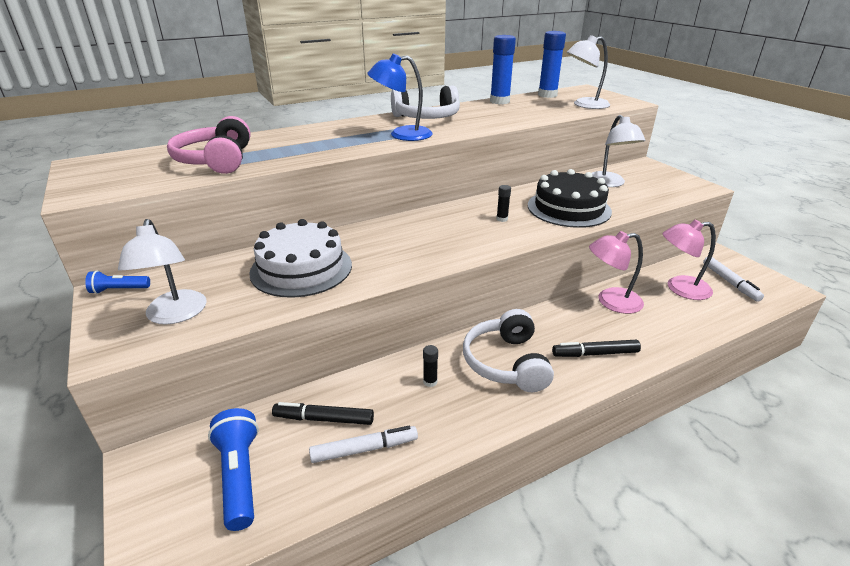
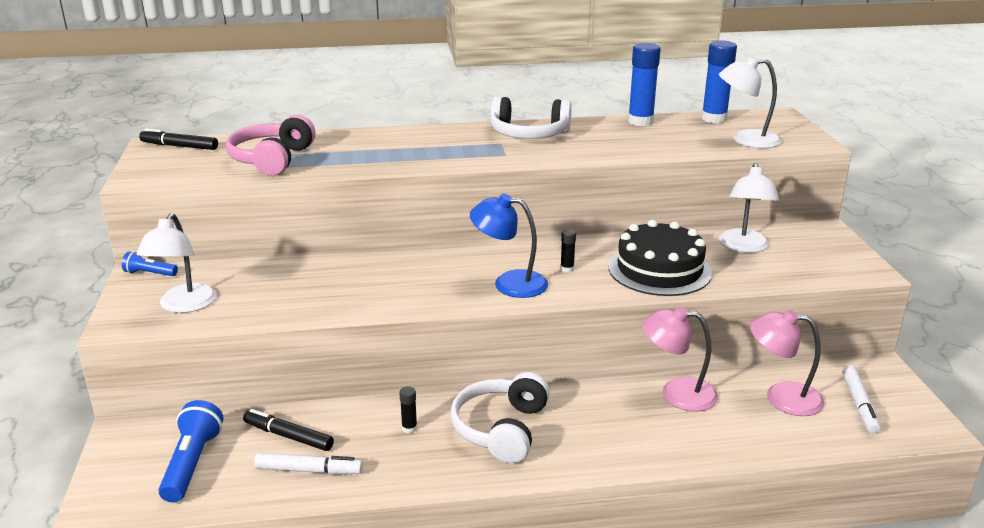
camera: 20 degrees right, 5 degrees down
white cake [249,219,352,298] -> none
blue lamp [367,54,432,141] -> blue lamp moved to [470,193,548,298]
black marker [552,340,641,357] -> black marker moved to [139,129,218,150]

